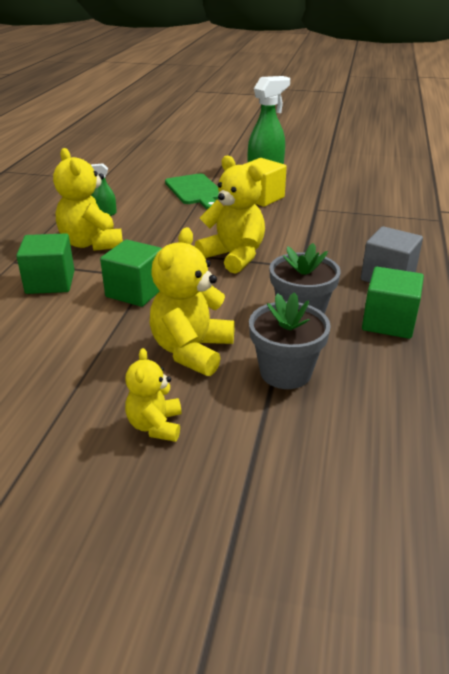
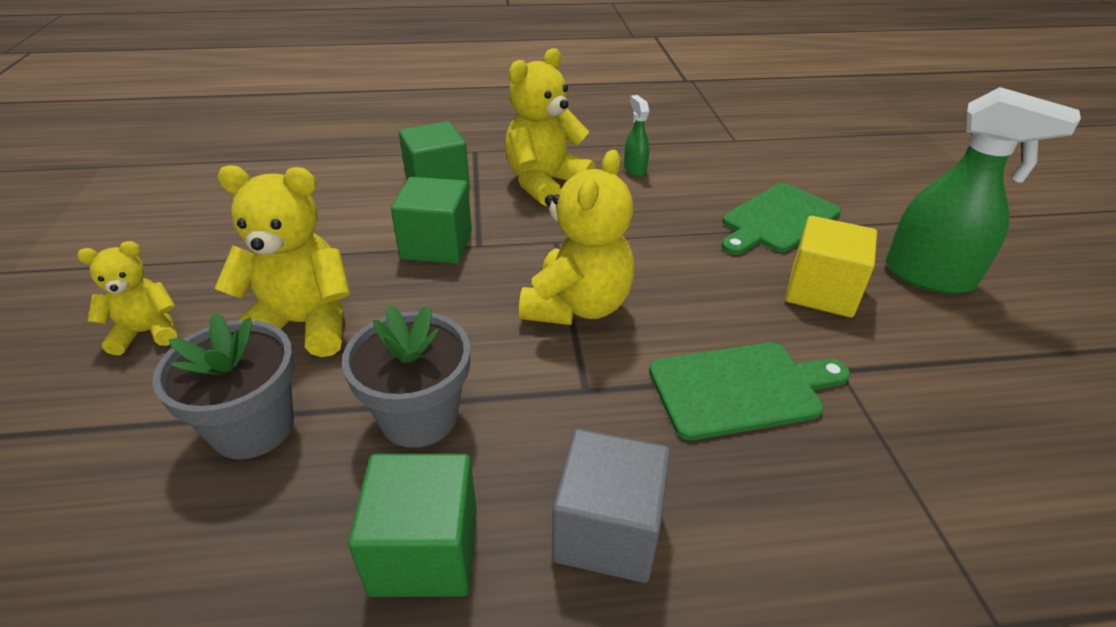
camera: 70 degrees right, 5 degrees up
none -> green cutting board [649,342,850,440]

